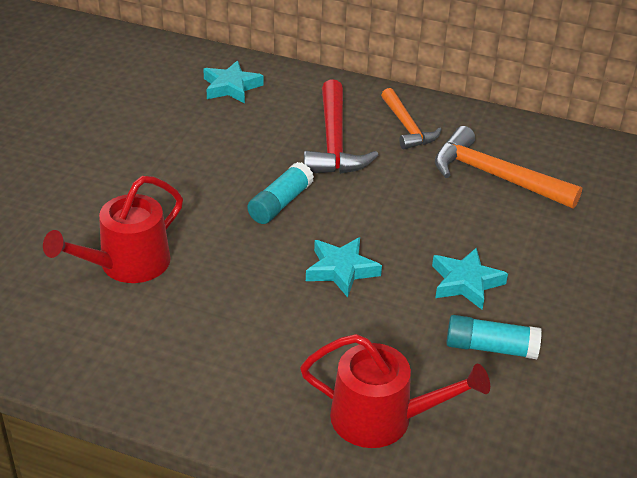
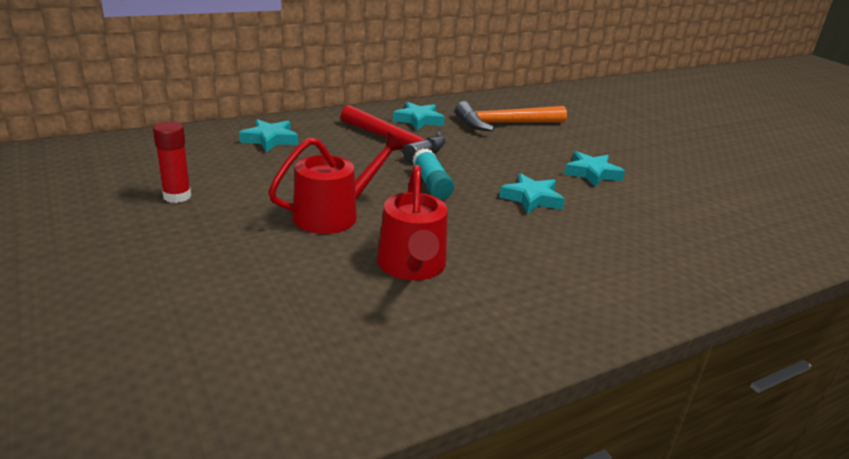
camera: 50 degrees left, 10 degrees down
red watering can [300,334,490,448] -> red watering can moved to [268,132,405,234]
orange hammer [381,88,442,149] -> turquoise star [393,102,445,130]
turquoise glue stick [446,315,542,359] -> none
none -> red glue stick [153,121,191,203]

